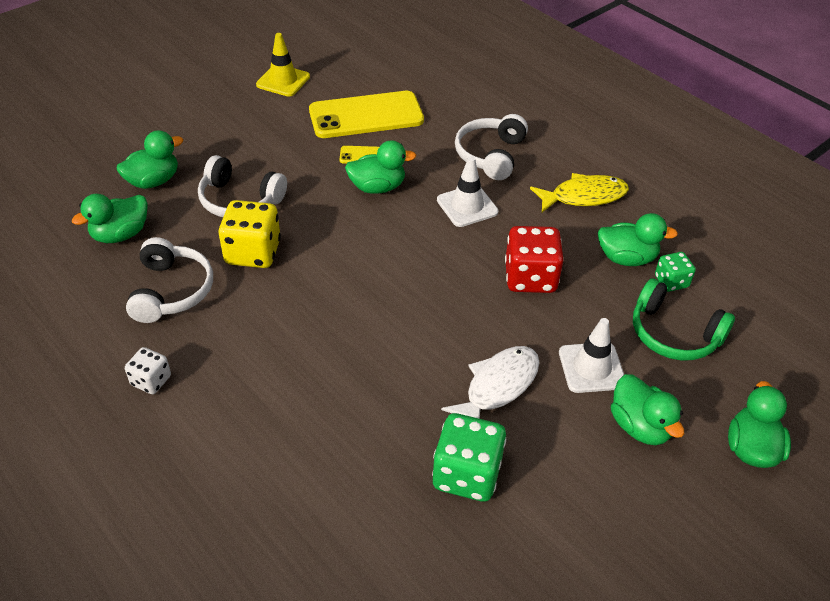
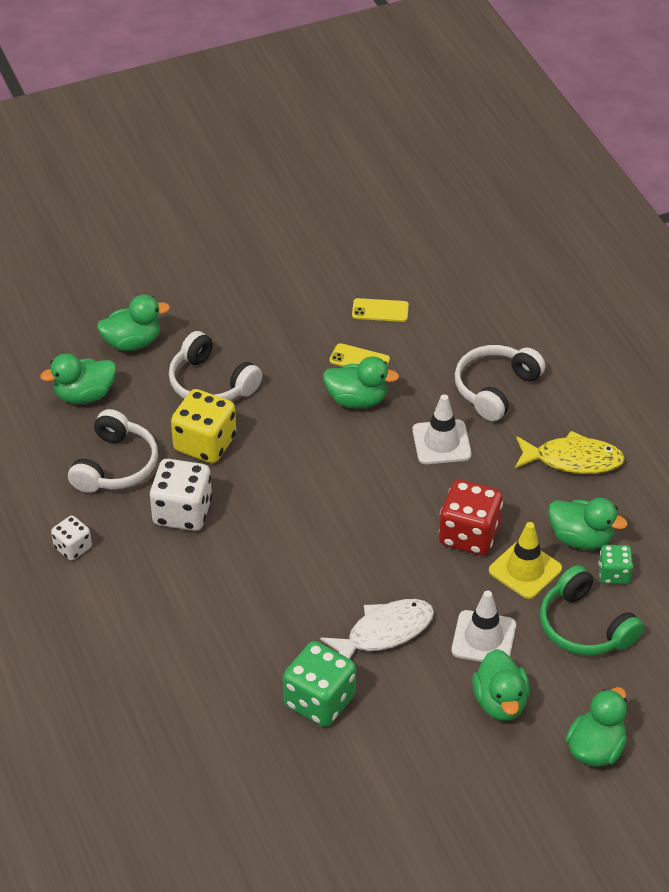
camera: 20 degrees right, 0 degrees up
yellow traffic cone [256,33,310,97] -> yellow traffic cone moved to [489,522,562,599]
yellow phone [309,91,424,138] -> yellow phone [352,298,409,322], size x0.45
none -> white dice [150,459,212,531]

